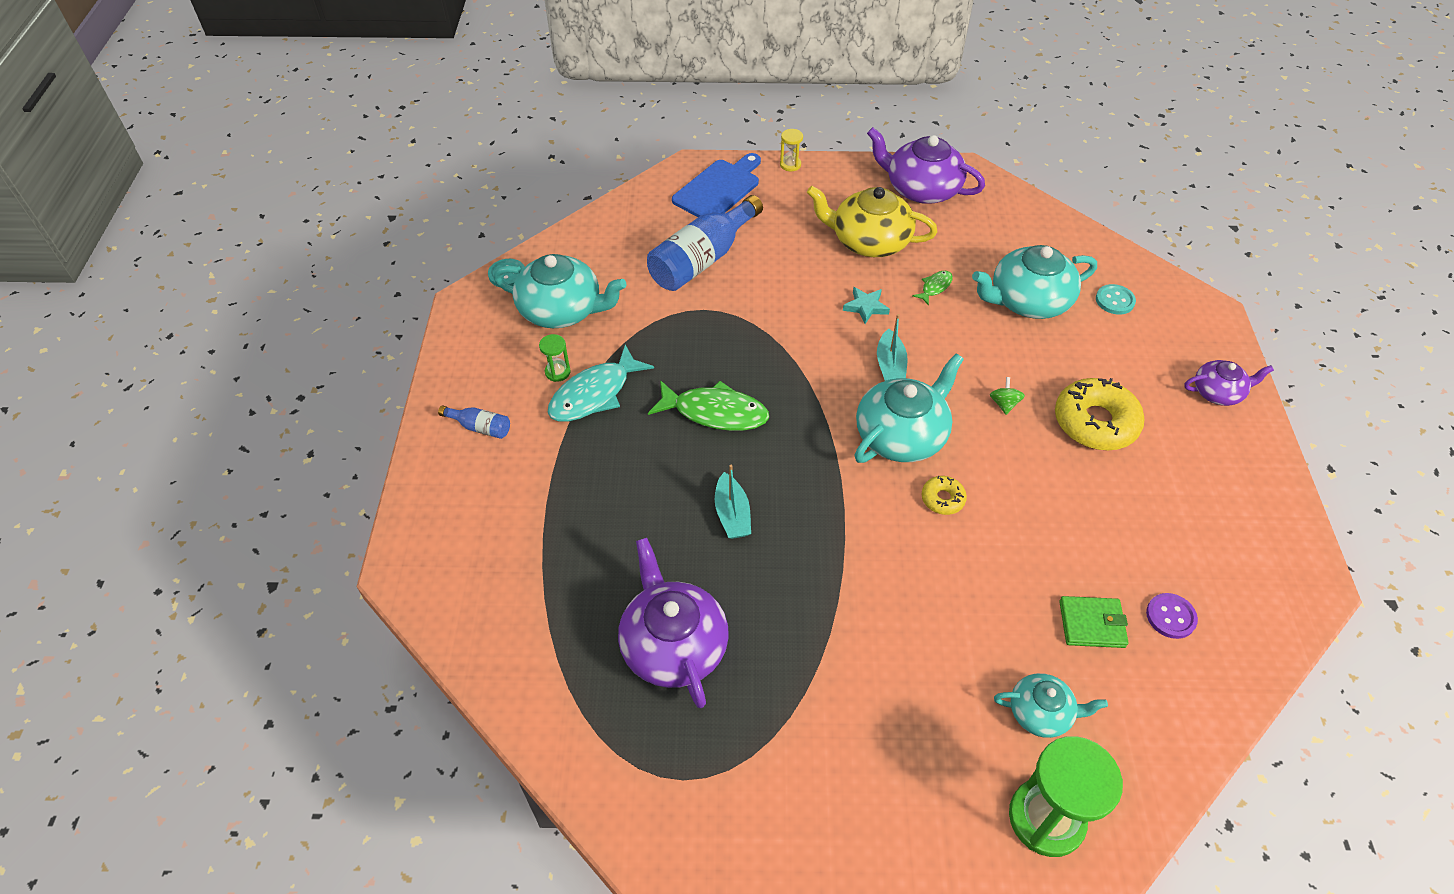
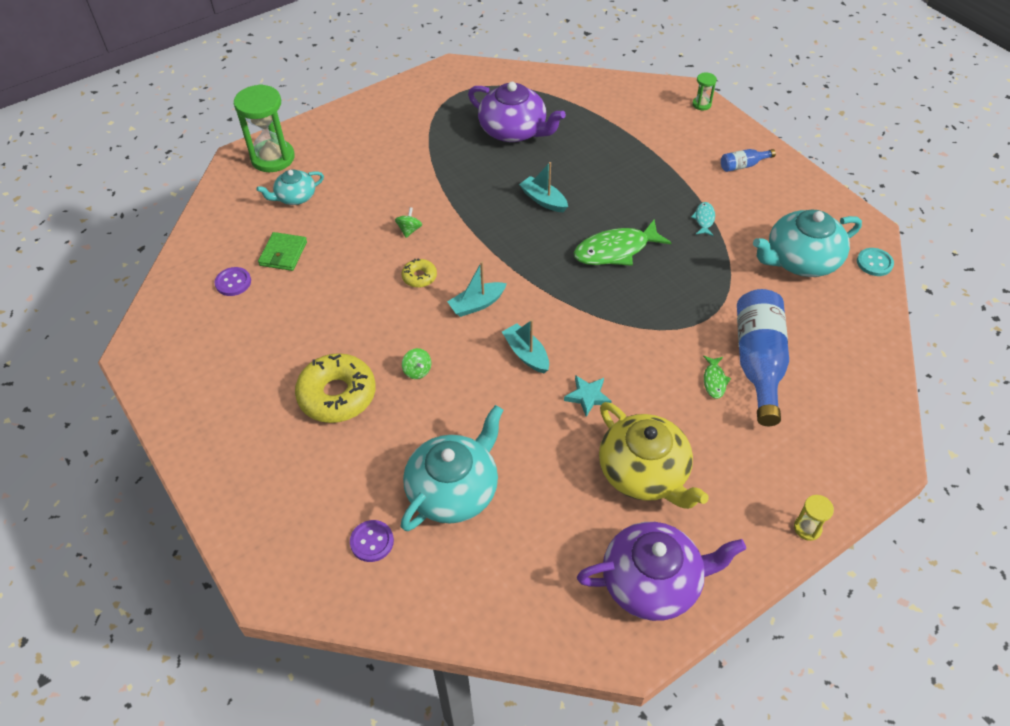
camera: 145 degrees right, 0 degrees up
green hourglass [539,334,571,382] -> green hourglass moved to [692,73,717,110]
turquoise fish [547,345,654,422] -> turquoise fish [691,202,715,236], size x0.48
blue cutting board [672,153,761,217] -> none
yellow teapot [807,186,937,257] -> yellow teapot turned 75 degrees clockwise [599,402,709,509]
turquoise teapot [854,353,964,463] -> turquoise boat [447,262,507,317]
green fish [912,271,953,305] -> green fish moved to [703,356,731,399]
green wallet [1059,596,1129,648] -> green wallet turned 45 degrees counterclockwise [258,232,307,271]
turquoise button [1096,284,1136,315] -> purple button [350,520,394,562]
purple teapot [1184,360,1274,406] -> none
none -> green spinning top [395,207,422,238]

